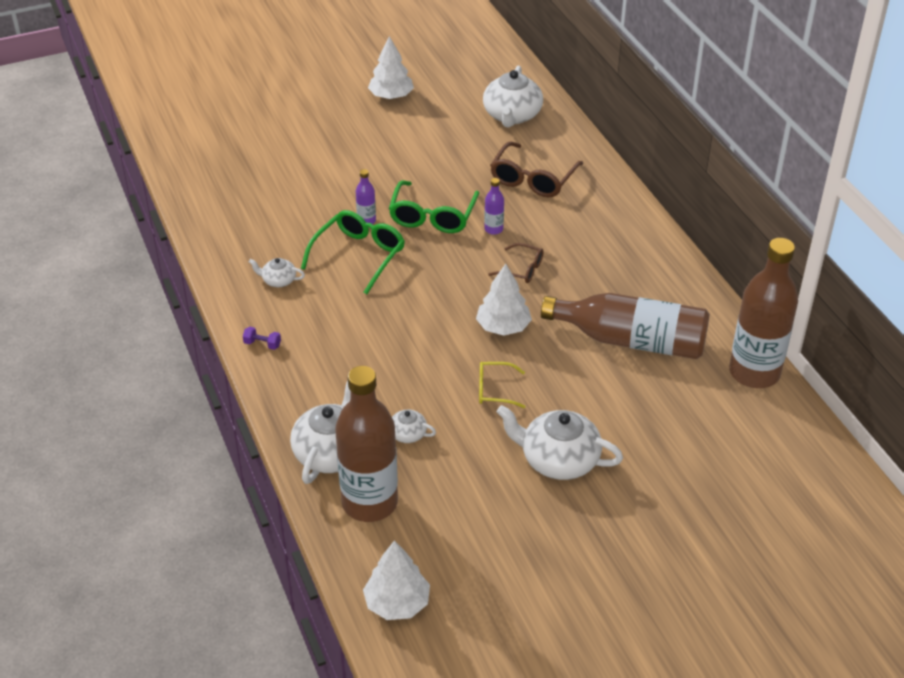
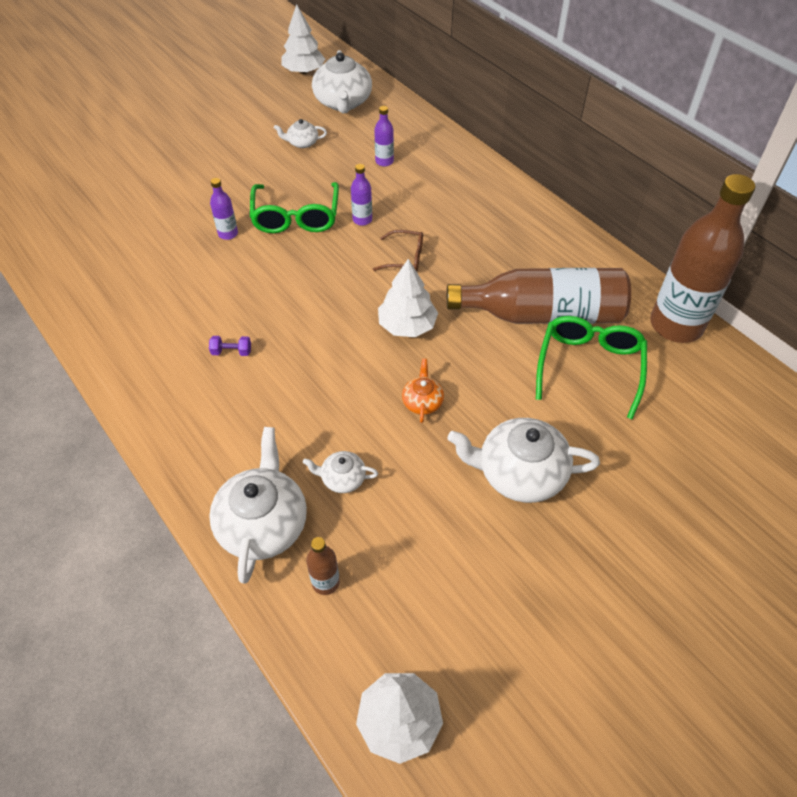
camera: 15 degrees left, 10 degrees up
purple dumbbell [243,327,281,350] -> purple dumbbell moved to [209,336,251,356]
white teapot [249,258,305,287] -> white teapot moved to [274,119,327,148]
green glasses [301,210,405,294] -> green glasses moved to [536,316,647,420]
brown bottle [335,366,398,522] -> brown bottle [306,537,340,595], size x0.41
white tree [368,36,414,99] -> white tree moved to [281,4,325,74]
yellow glasses [479,362,526,408] -> orange teapot [402,359,444,423]
brown glasses [490,141,583,197] -> purple bottle [374,106,394,166]

